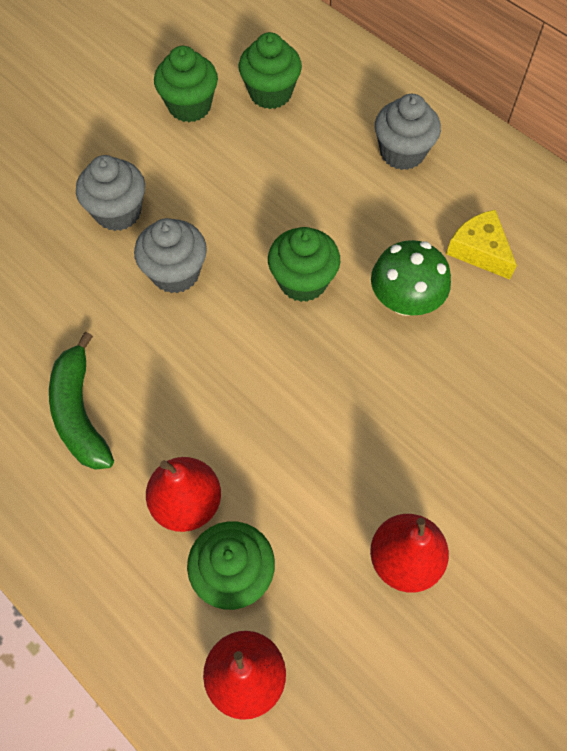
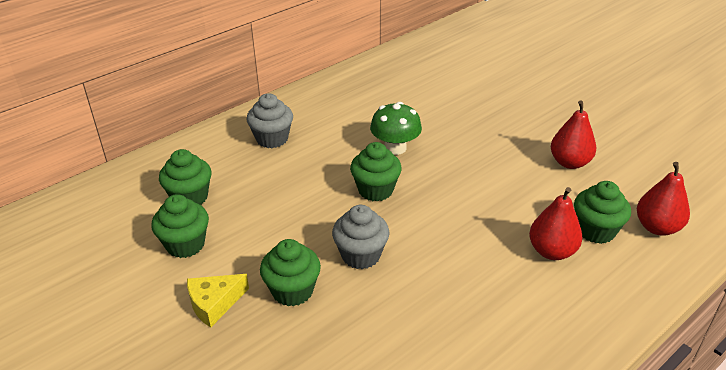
camera: 85 degrees left, 25 degrees down
green banana [49,332,114,470] -> none
grey cupcake [76,155,145,231] -> green cupcake [260,239,321,307]
yellow cheese [446,210,517,280] -> yellow cheese moved to [187,274,249,327]

